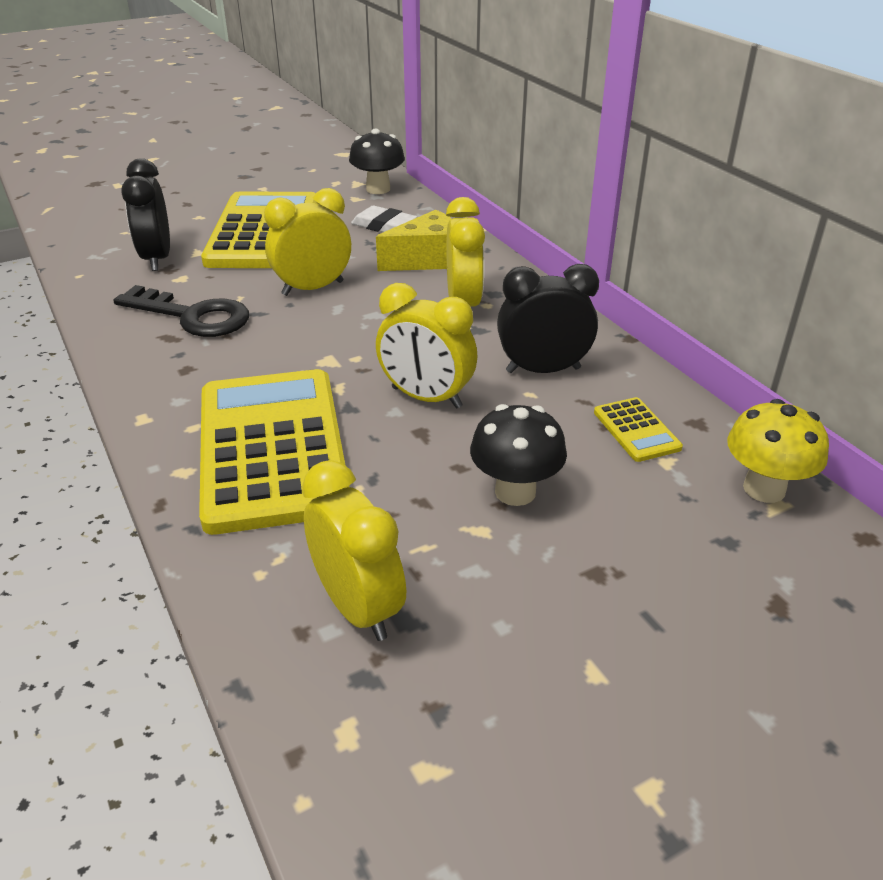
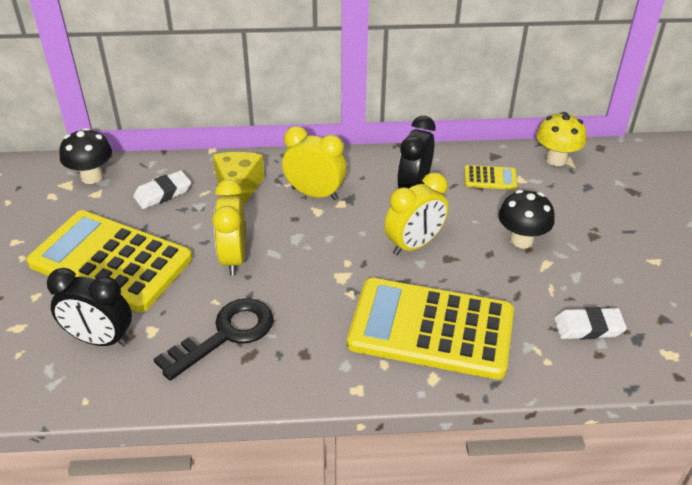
camera: 65 degrees left, 5 degrees up
yellow clock [302,460,406,641] -> white eraser [554,307,627,340]

